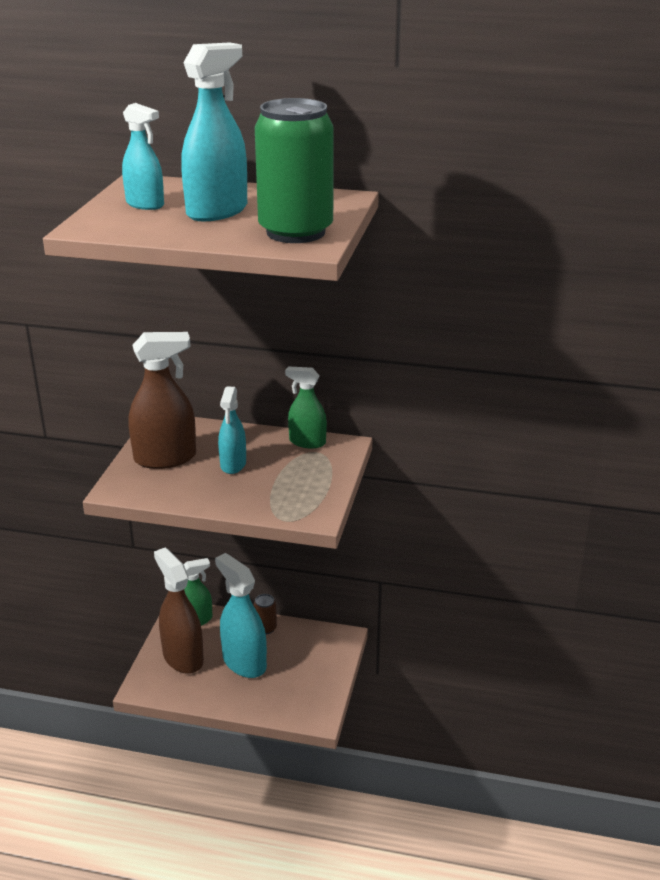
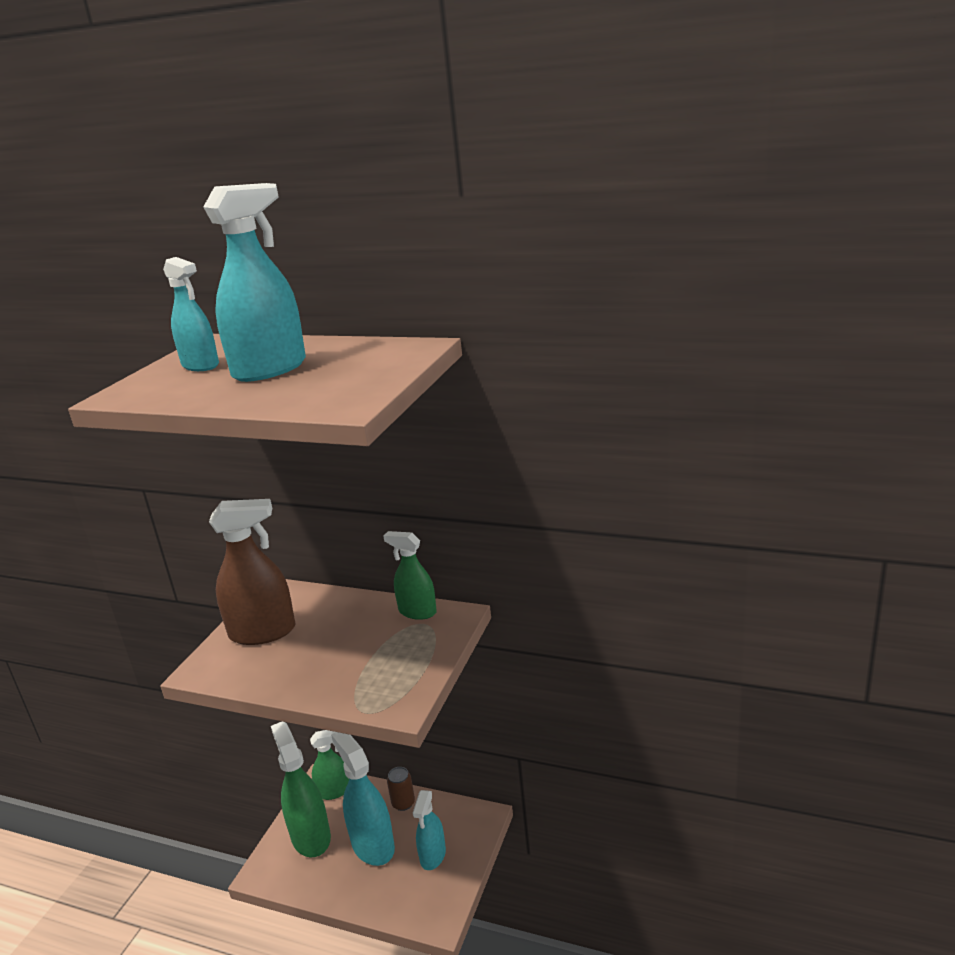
camera: 10 degrees right, 5 degrees down
brown spray bottle [154,548,204,674] -> green spray bottle [271,722,331,857]
turquoise spray bottle [218,386,246,474] -> turquoise spray bottle moved to [413,790,446,870]
green can [255,98,334,243] -> none

